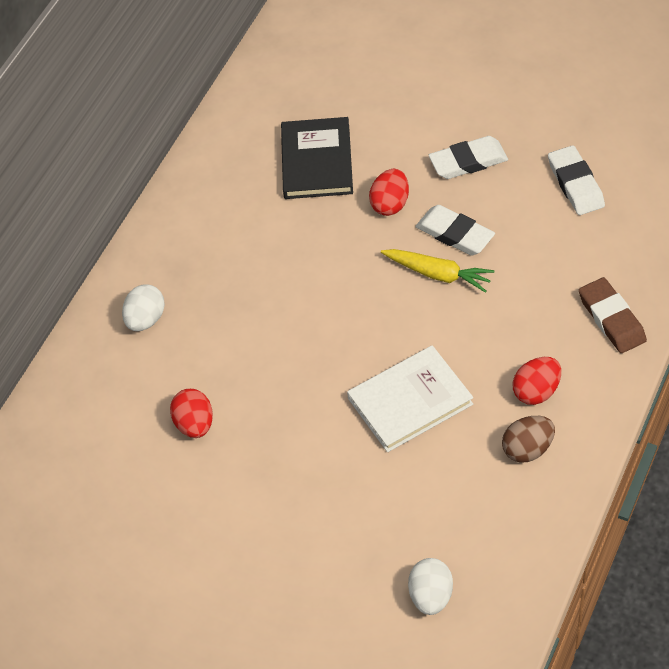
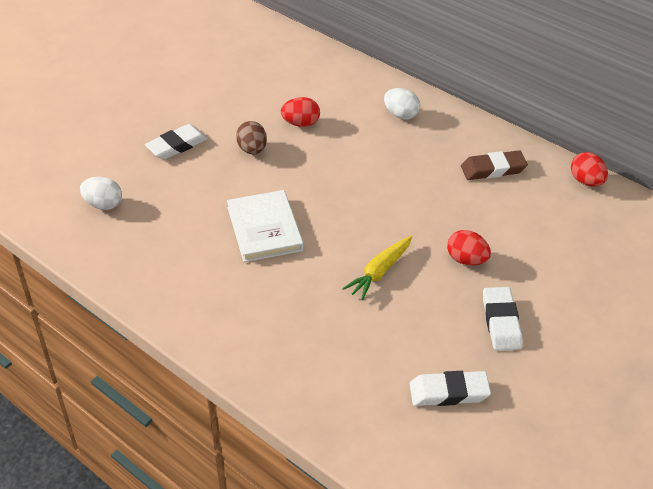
camera: 100 degrees right, 10 degrees down
black book [281,117,353,199] -> none
white eraser [415,205,495,256] -> white eraser moved to [145,124,208,160]
brown egg [502,416,555,463] -> brown egg moved to [236,121,267,154]
red egg [512,357,561,405] -> red egg moved to [571,152,608,186]
brown eraser [579,277,647,353] -> brown eraser moved to [461,150,528,180]

